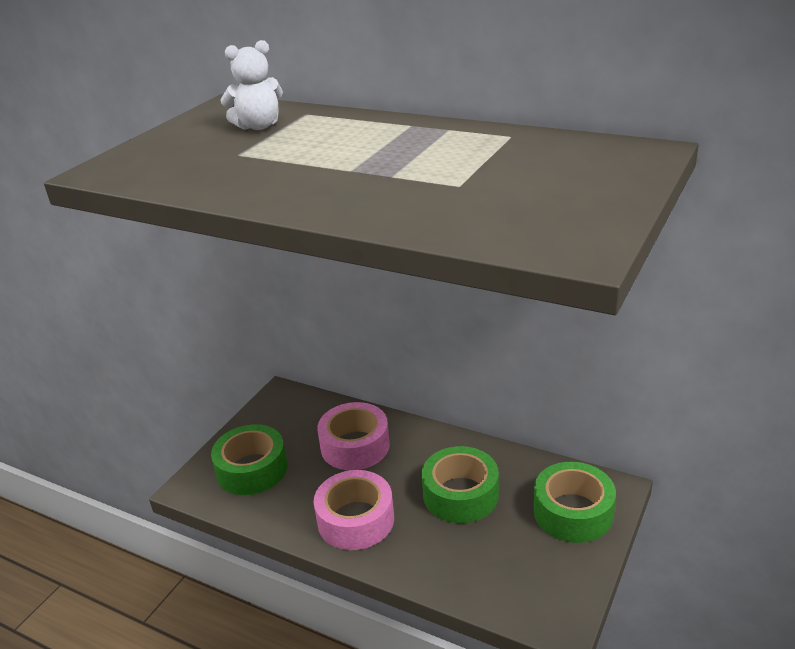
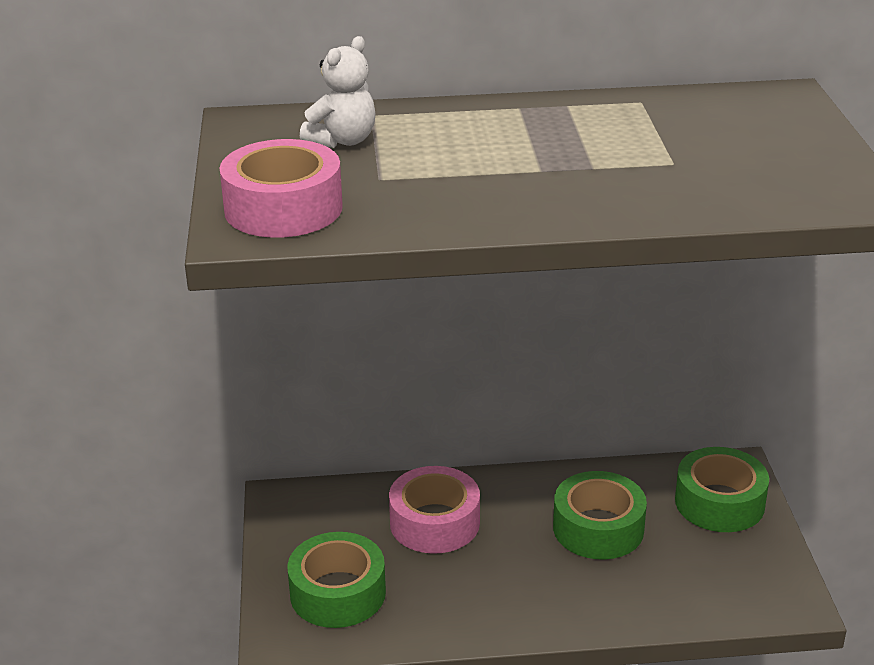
camera: 35 degrees left, 0 degrees up
pink tape [313,470,394,550] -> pink tape moved to [220,139,343,238]

